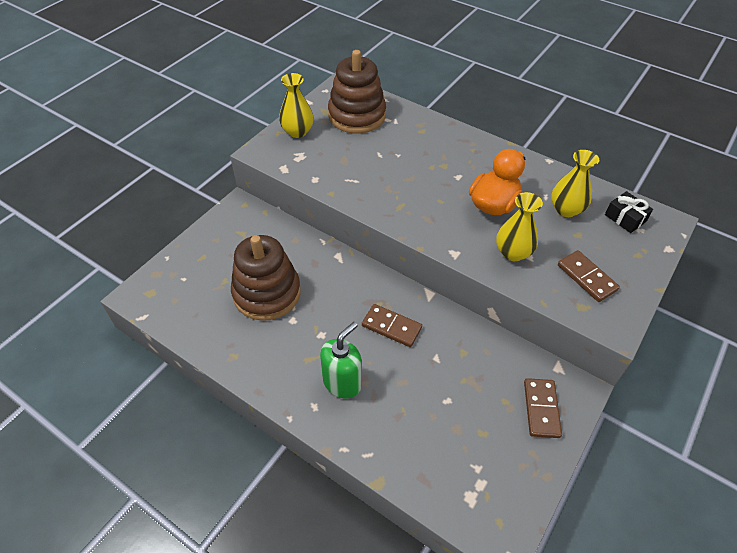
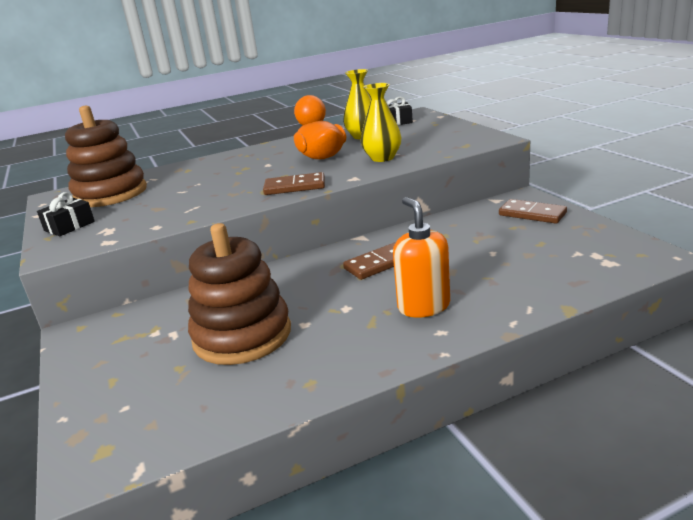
camera: 55 degrees left, 25 degrees down
yellow vase [279,73,314,138] -> black gift [37,192,95,236]
green soap dispenser [320,322,362,398] -> orange soap dispenser [393,197,450,318]
brown domino [558,250,620,302] -> brown domino moved to [263,172,325,195]

